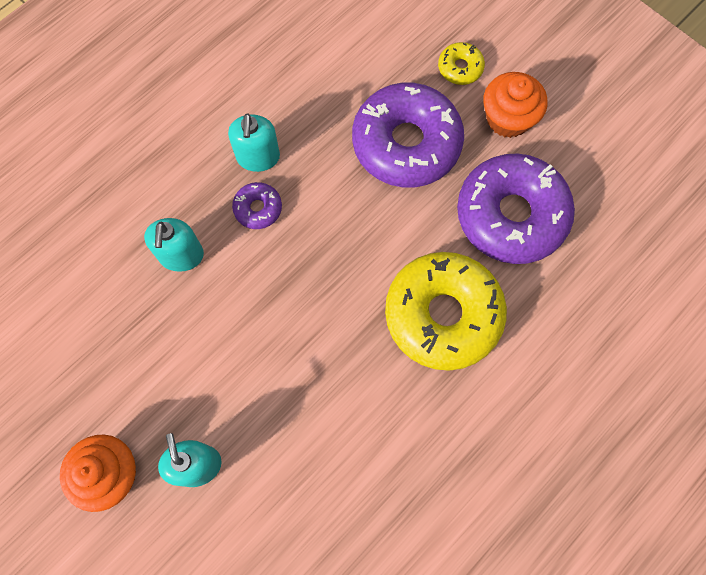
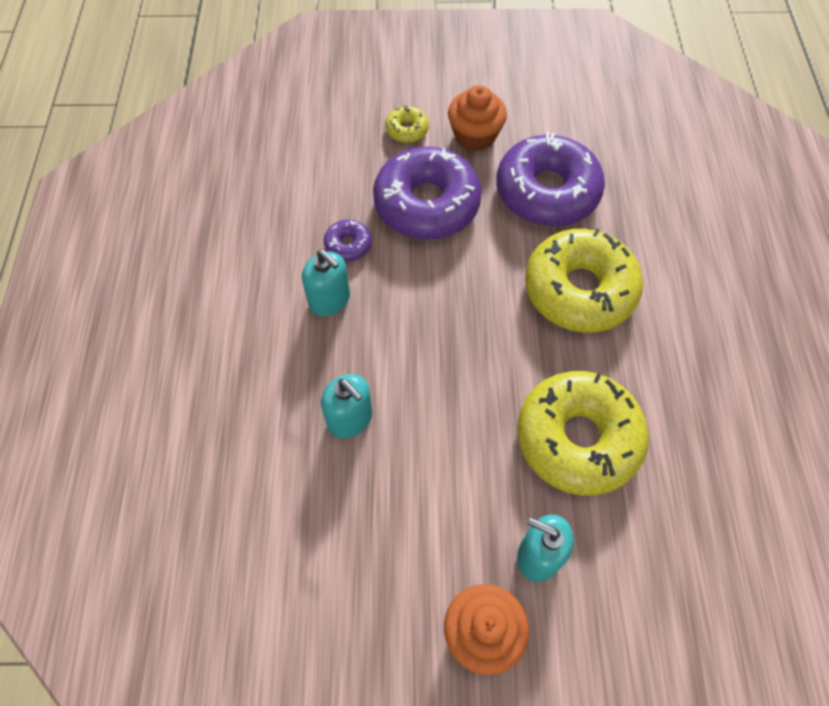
camera: 45 degrees left, 10 degrees down
purple donut [232,182,282,229] -> purple donut moved to [324,219,372,262]
none -> yellow donut [517,371,649,496]

